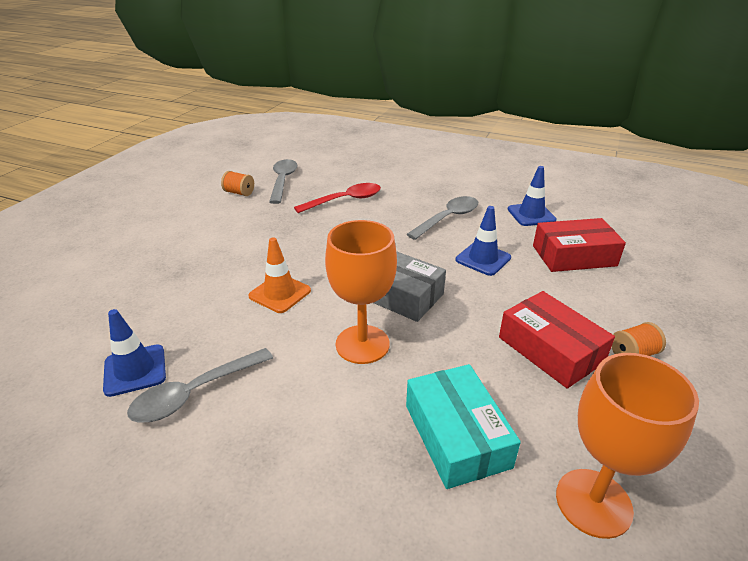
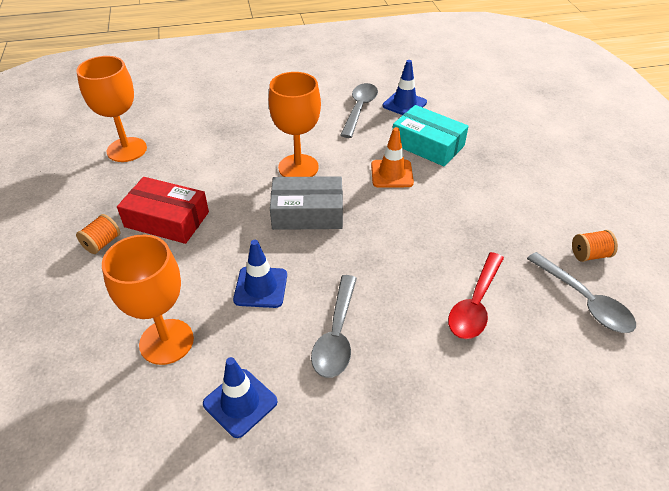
camera: 145 degrees right, 10 degrees up
turquoise box [406,364,521,489] -> turquoise box moved to [393,105,469,166]
red box [533,218,626,272] -> orange goblet [102,234,194,365]

